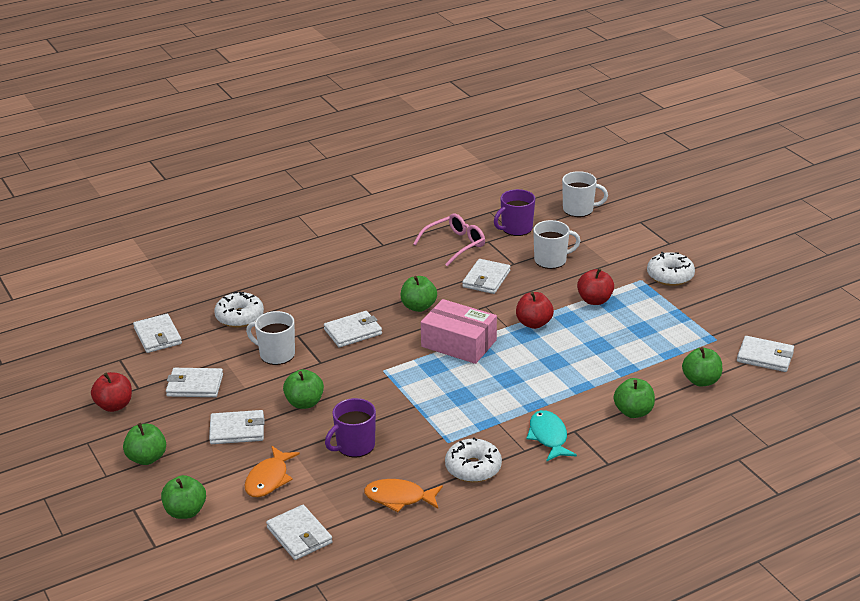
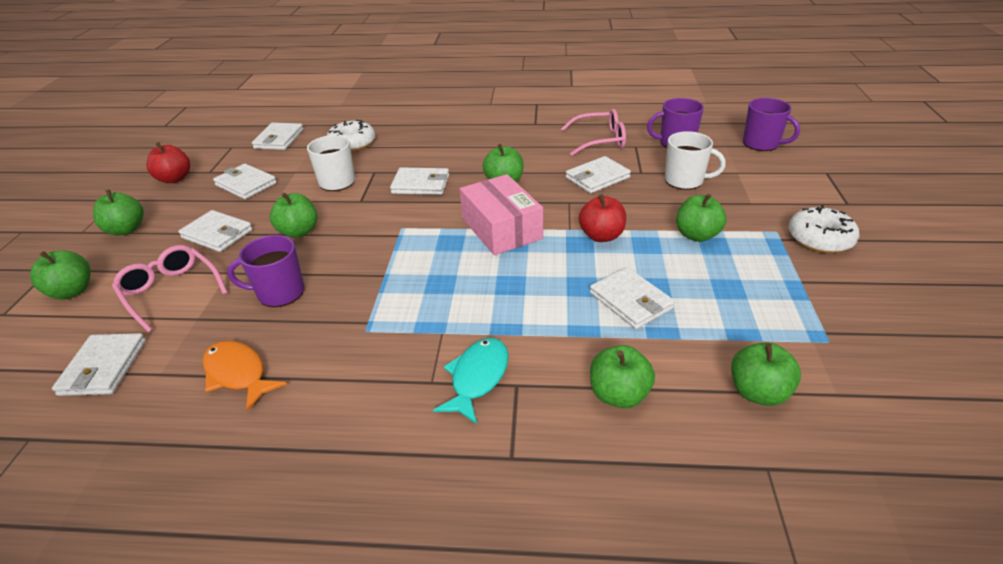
camera: 35 degrees right, 5 degrees up
orange fish [245,446,300,497] -> pink glasses [112,245,228,333]
white donut [445,438,502,482] -> none
white mug [562,171,608,217] -> purple mug [743,98,800,151]
red apple [577,268,614,305] -> green apple [676,194,726,242]
white wallet [737,336,794,372] -> white wallet moved to [590,267,675,329]

